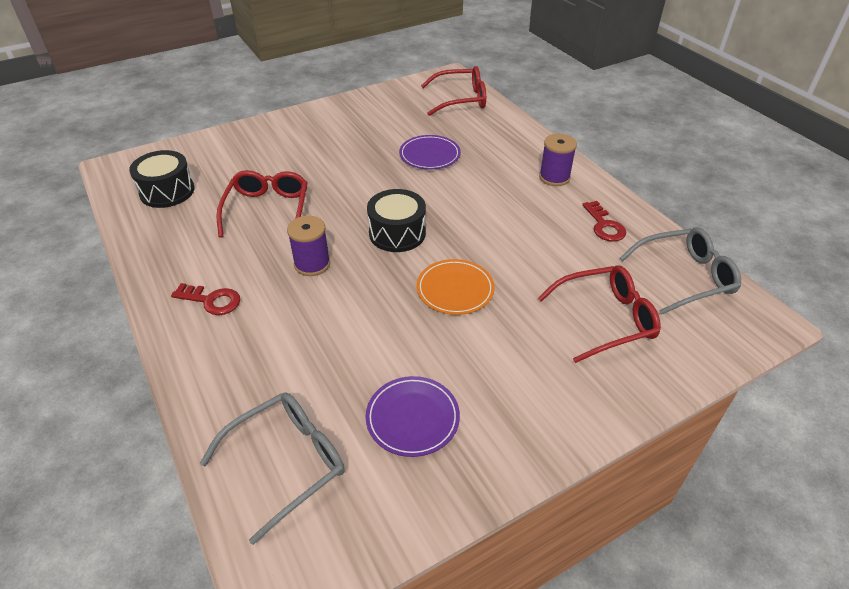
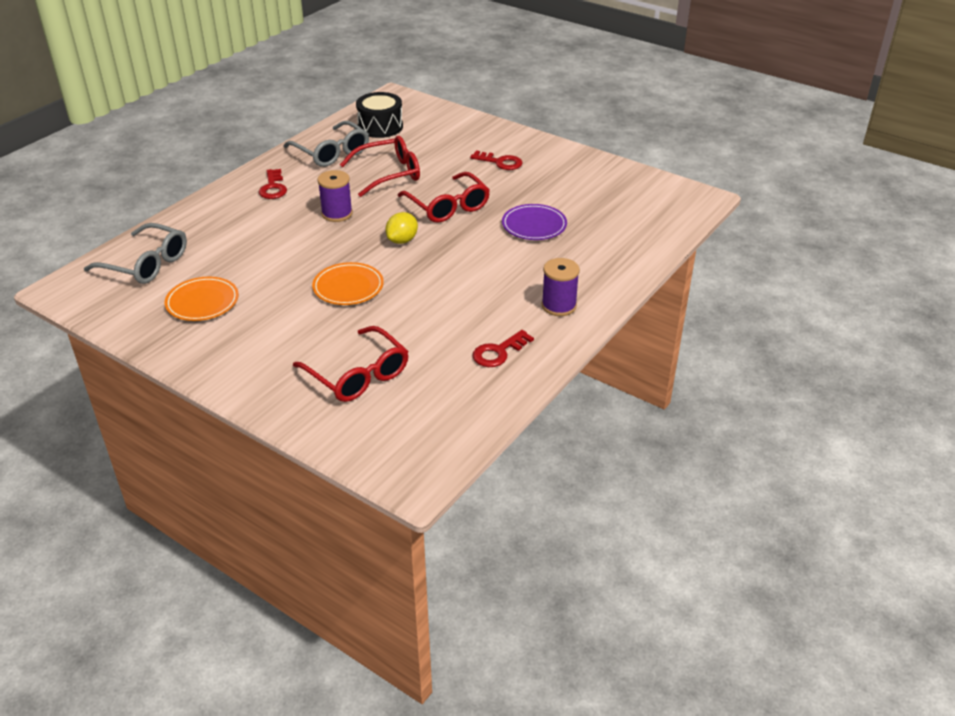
camera: 65 degrees right, 5 degrees down
purple plate [366,376,460,457] -> orange plate [165,277,239,321]
black drum [367,189,426,252] -> yellow lemon [385,212,418,244]
red glasses [421,66,486,116] -> red glasses moved to [398,172,490,223]
grey glasses [620,227,741,315] -> grey glasses moved to [284,121,369,167]
none -> red key [470,150,523,170]

